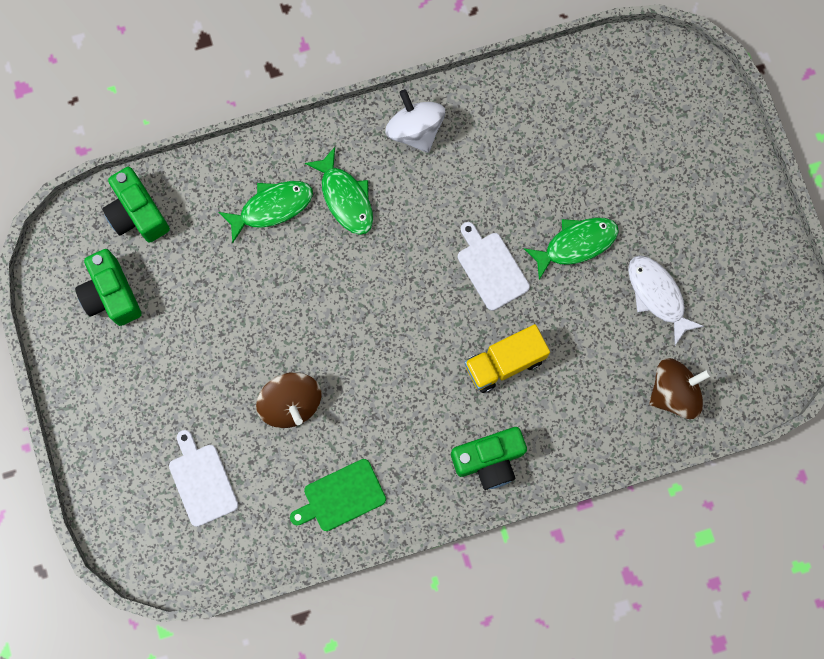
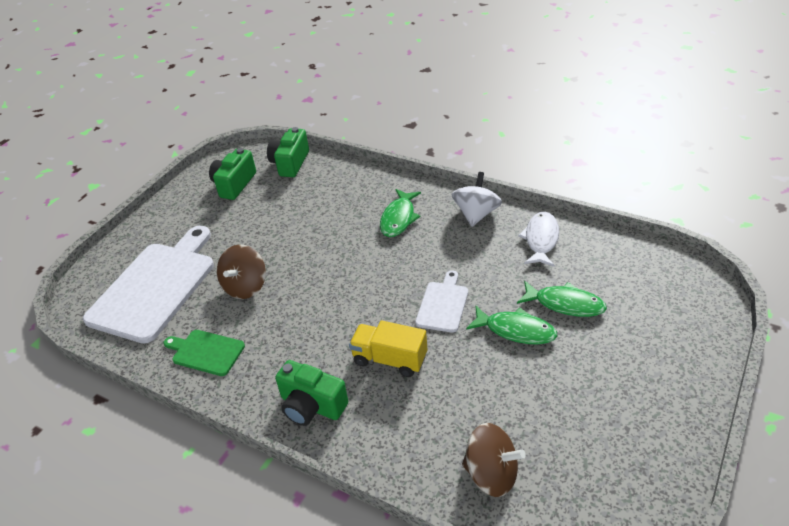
camera: 50 degrees right, 35 degrees down
white cutting board [169,430,239,527] -> white cutting board [83,226,214,344], size x2.08
green fish [219,181,313,243] -> green fish moved to [517,281,607,317]
white fish [628,255,704,345] -> white fish moved to [518,211,559,267]

